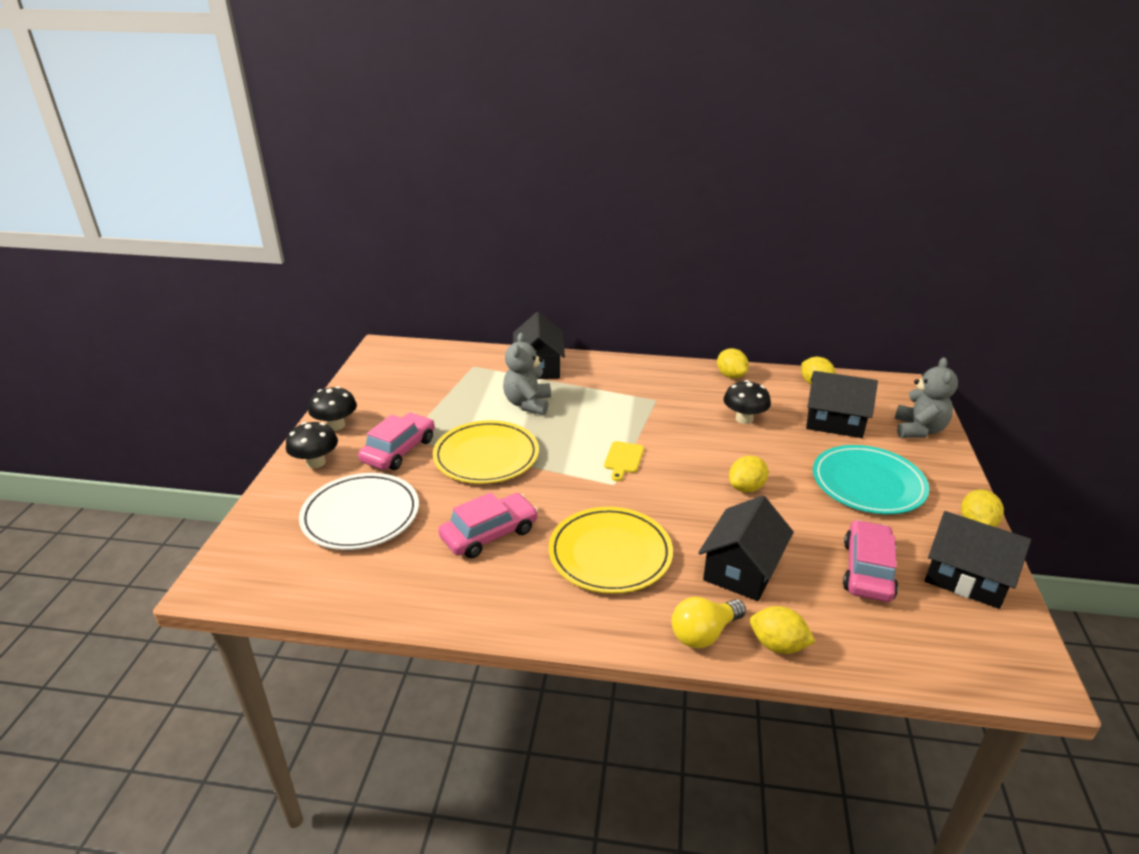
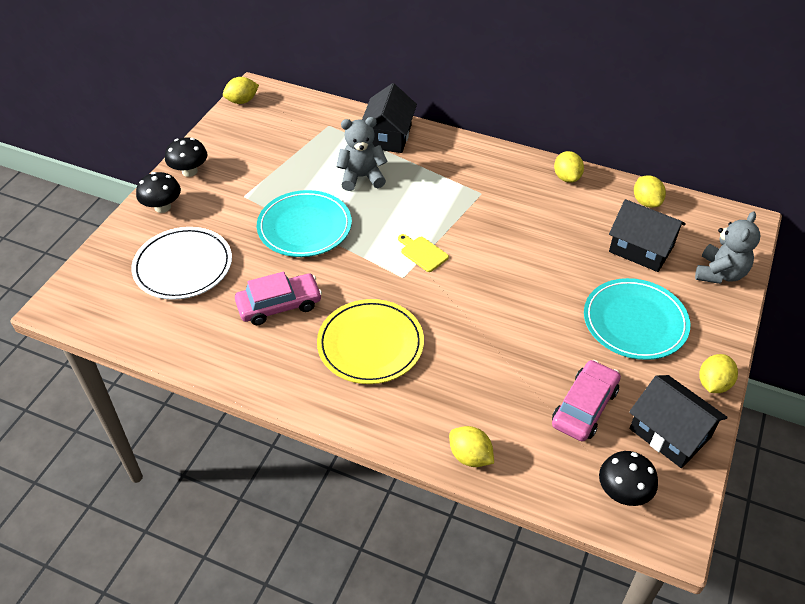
camera: 15 degrees right, 15 degrees up
pink car [358,413,435,470] -> none
yellow plate [433,420,539,484] -> turquoise plate [257,190,352,257]
grey teddy bear [503,333,551,415] -> grey teddy bear turned 60 degrees clockwise [336,117,388,191]
yellow cutting board [604,441,644,481] -> yellow cutting board turned 105 degrees clockwise [398,234,449,272]
yellow light bulb [672,597,746,648] -> none
black house [698,495,794,601] -> none
black mushroom [723,380,771,424] -> black mushroom moved to [599,451,658,506]
yellow lemon [729,456,768,492] -> yellow lemon moved to [223,77,259,104]

